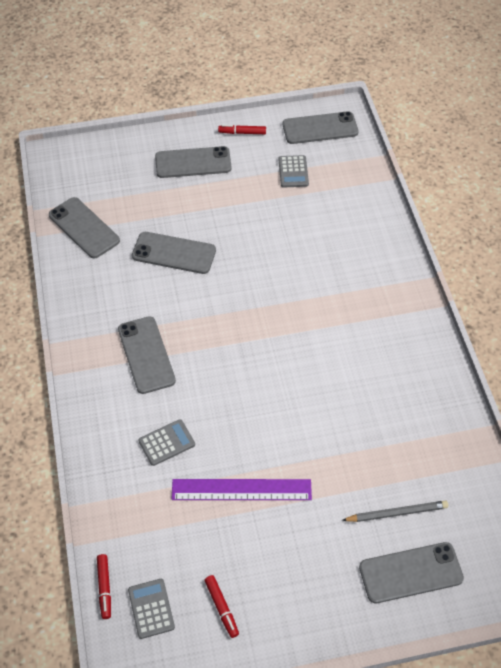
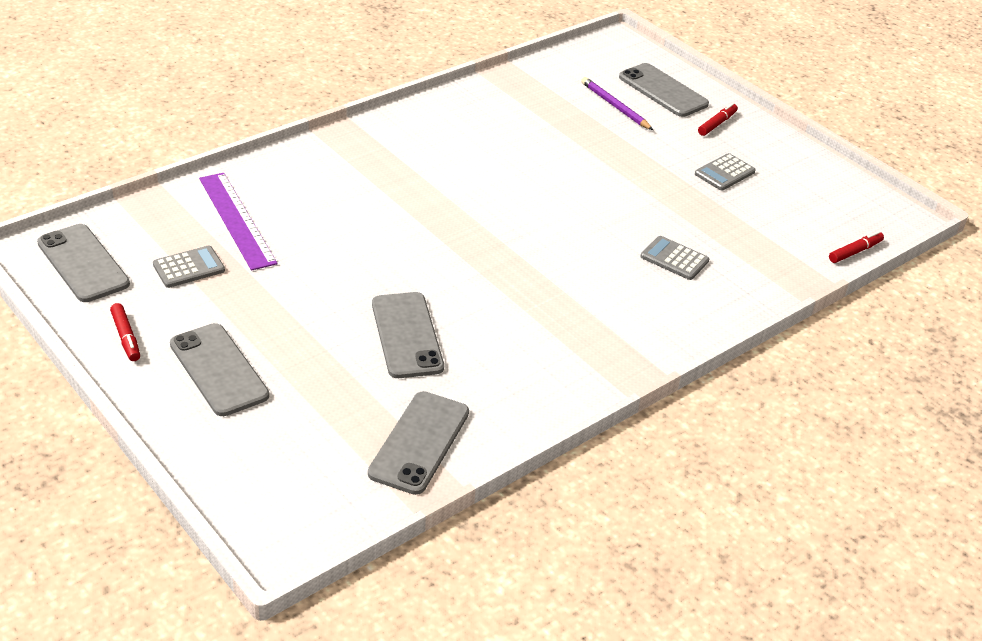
camera: 120 degrees left, 15 degrees down
grey phone [118,316,176,394] -> none
grey calculator [128,579,175,639] -> grey calculator moved to [695,153,756,190]
purple ruler [172,479,312,500] -> purple ruler moved to [199,173,277,271]
red marker [204,575,239,638] -> red marker moved to [698,103,738,136]
grey pencil [342,500,448,522] -> purple pencil [581,77,653,130]

